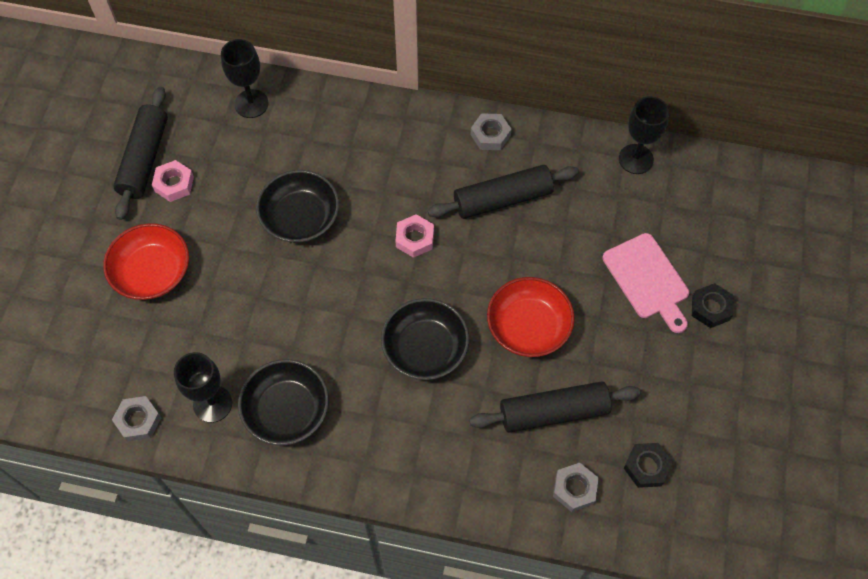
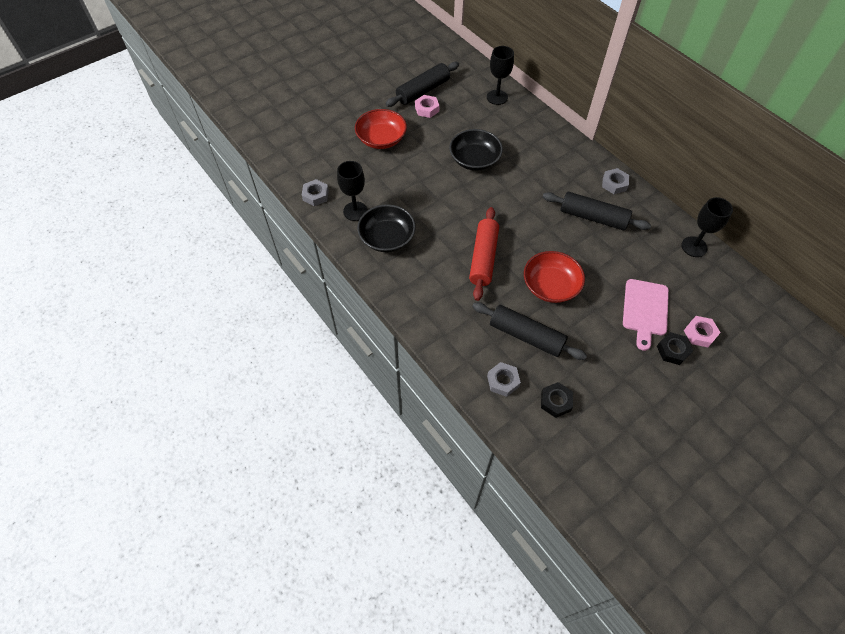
camera: 40 degrees right, 5 degrees down
black bowl [381,298,469,380] -> red rolling pin [469,207,499,301]
pink nut [395,214,434,258] -> pink nut moved to [684,316,721,347]

